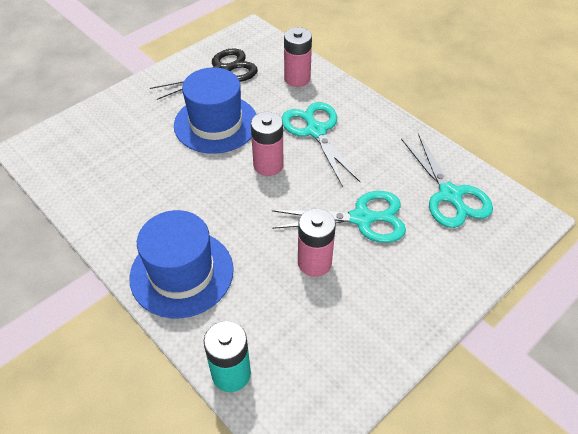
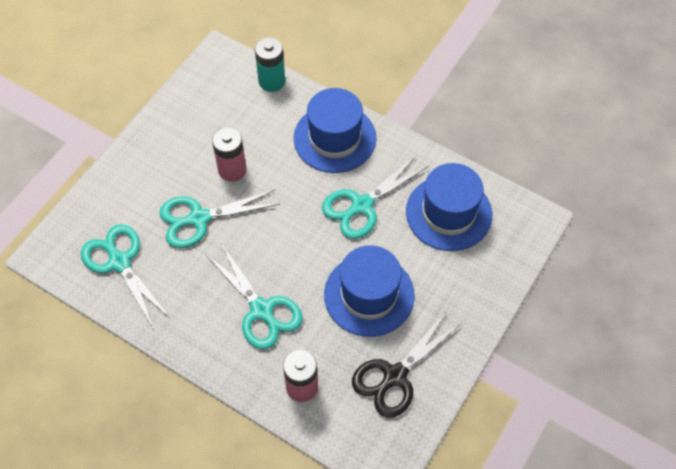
camera: 165 degrees right, 10 degrees up
pink battery [251,112,283,176] -> none
none -> turquoise scissors [322,156,428,239]
none -> blue hat [406,163,492,251]

